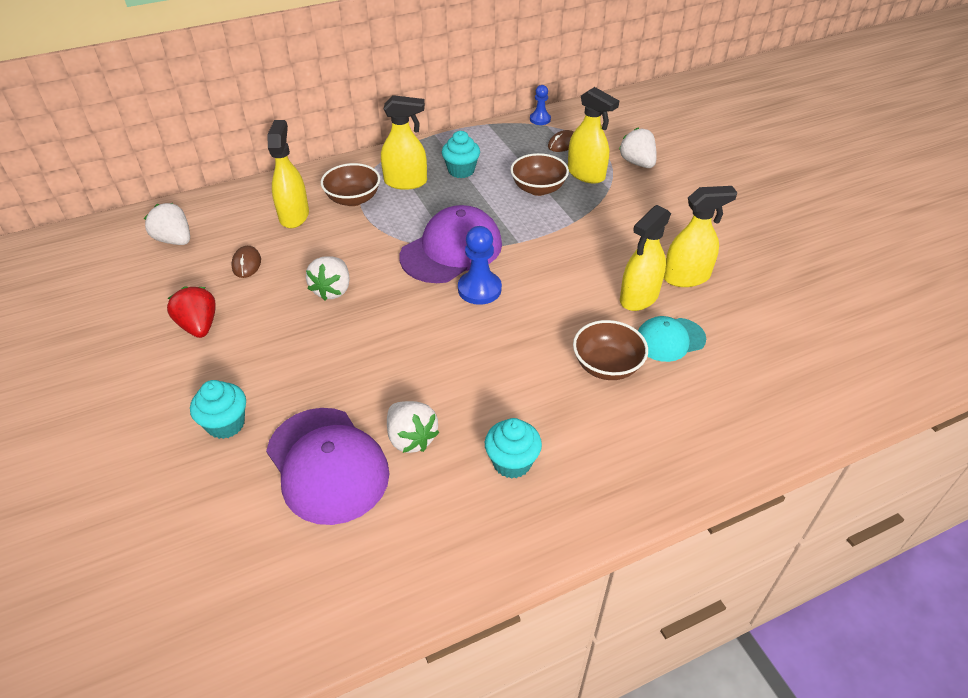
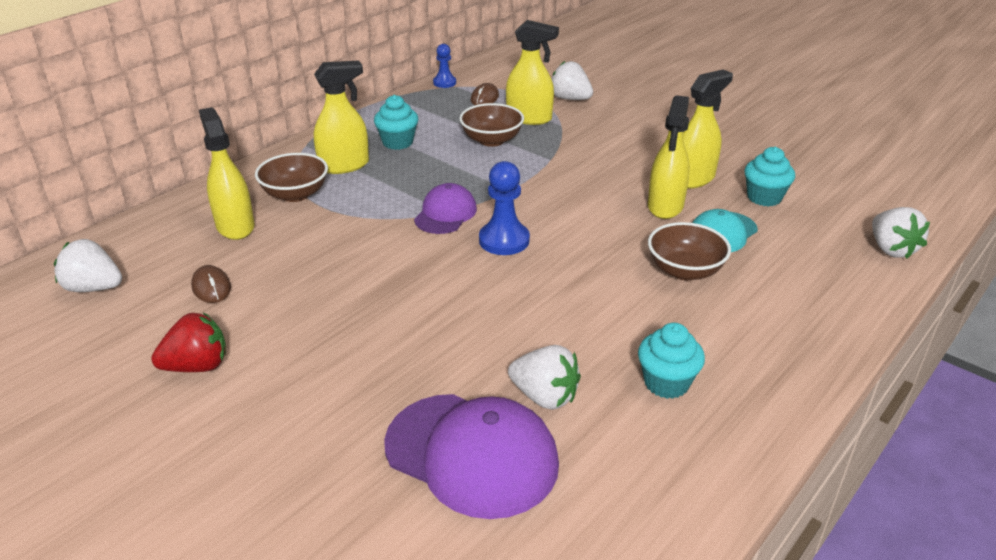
camera: 25 degrees left, 10 degrees down
red strawberry [167,287,216,338] -> red strawberry turned 120 degrees clockwise [151,312,226,372]
turquoise cupcake [190,380,246,439] -> turquoise cupcake moved to [744,147,795,207]
white strawberry [306,257,350,301] -> white strawberry moved to [872,207,930,259]
purple cap [400,205,502,283] -> purple cap [414,183,477,234], size x0.58

